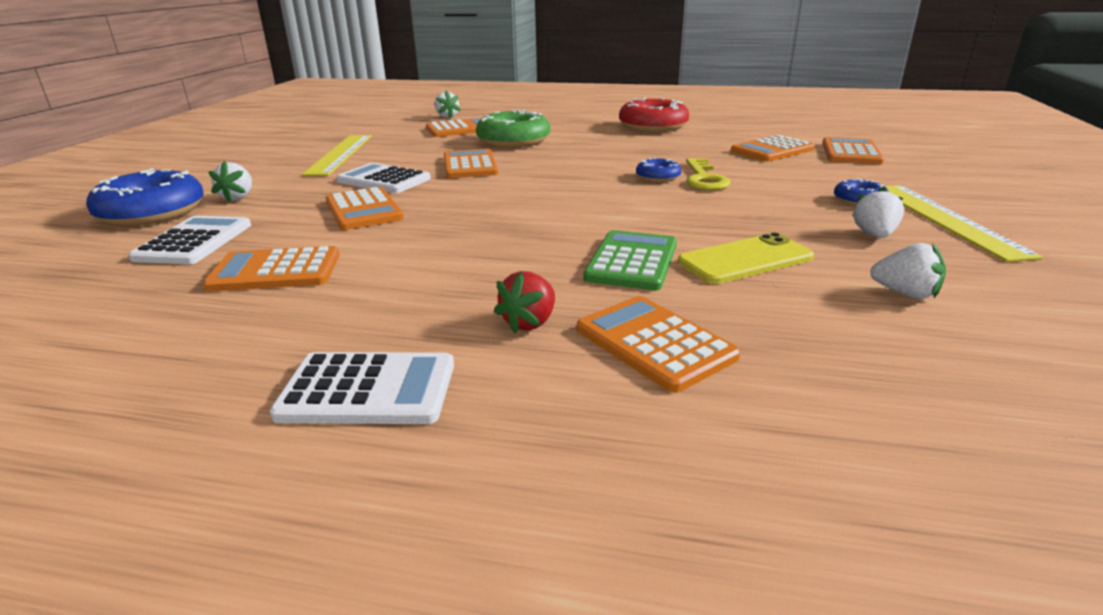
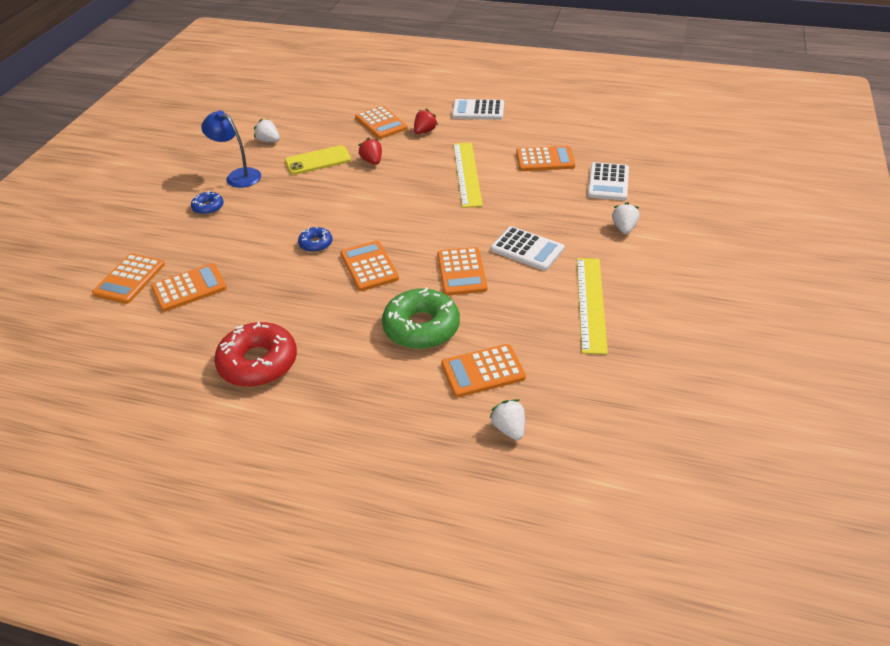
camera: 175 degrees left, 15 degrees up
blue donut [86,168,204,226] -> none
orange calculator [326,187,404,230] -> orange calculator moved to [340,240,399,291]
green calculator [583,230,677,290] -> red strawberry [358,137,382,165]
yellow key [686,158,731,190] -> none
white strawberry [852,187,904,238] -> blue lamp [201,111,261,188]
yellow ruler [885,185,1043,262] -> yellow ruler moved to [453,142,483,208]

